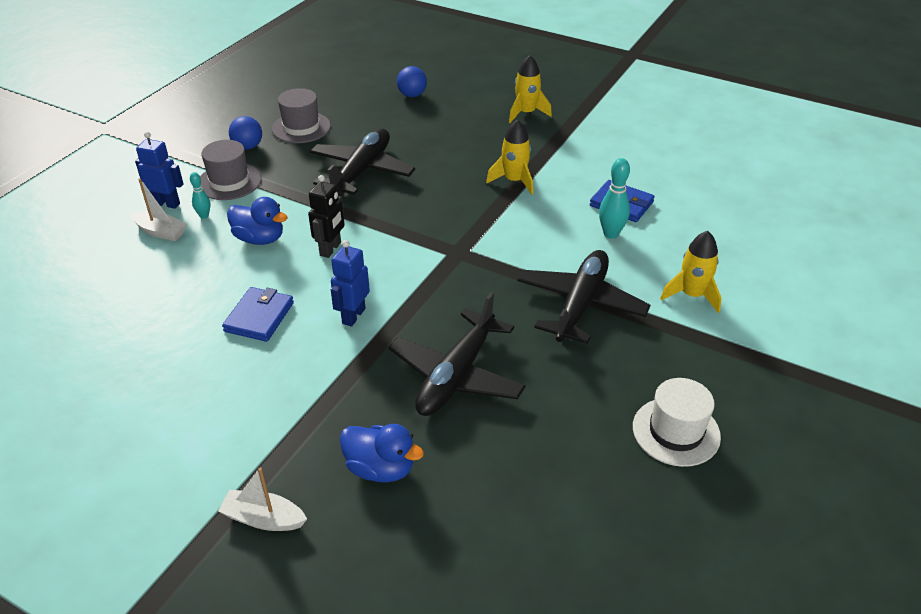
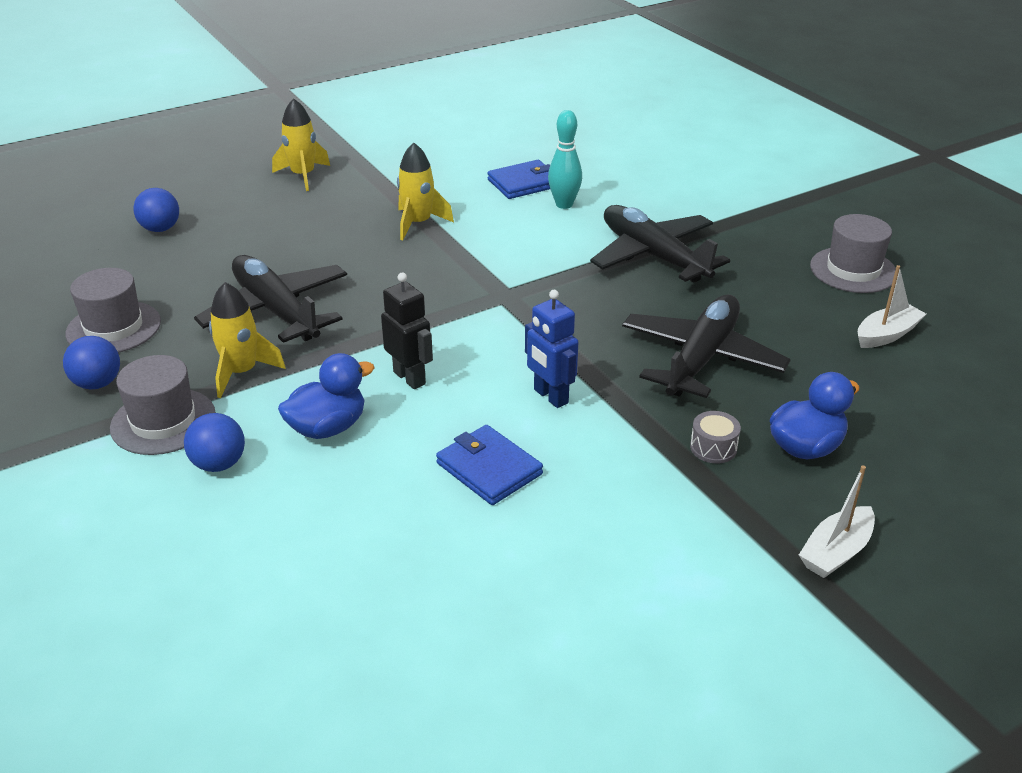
camera: 60 degrees left, 5 degrees down
white boat [130,178,187,241] -> white boat moved to [858,265,926,348]
blue robot [135,132,183,209] -> none
turquoise bowling pin [190,172,210,219] -> blue ball [184,413,245,472]
black plane [388,292,526,416] -> black plane turned 120 degrees counterclockwise [622,295,791,398]
white hat [633,378,721,467] -> grey hat [810,214,896,293]
yellow rocket [660,231,721,313] -> yellow rocket moved to [209,282,286,398]
none -> grey drum [690,411,741,463]

